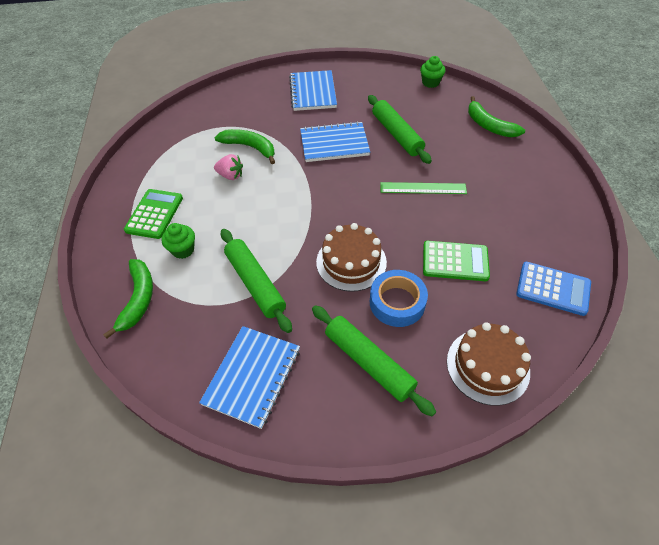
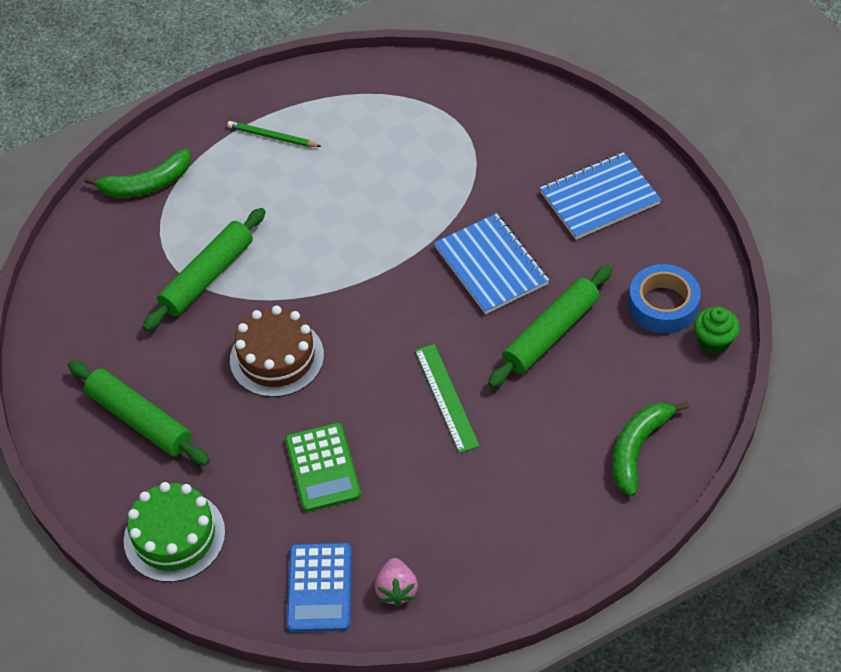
camera: 70 degrees right, 0 degrees up
green calculator [124,189,183,239] -> green pencil [227,121,322,147]
green cupcake [162,223,195,259] -> none
blue notebook [199,326,300,429] -> none
green banana [214,129,275,164] -> none
pink strawberry [214,154,243,180] -> pink strawberry moved to [375,558,418,607]
green rolling pin [312,305,436,417] -> green rolling pin turned 75 degrees counterclockwise [68,361,210,466]
blue tape [370,270,428,327] -> blue tape moved to [628,264,701,334]
brown cake [447,322,531,406] -> green cake [124,482,225,582]

